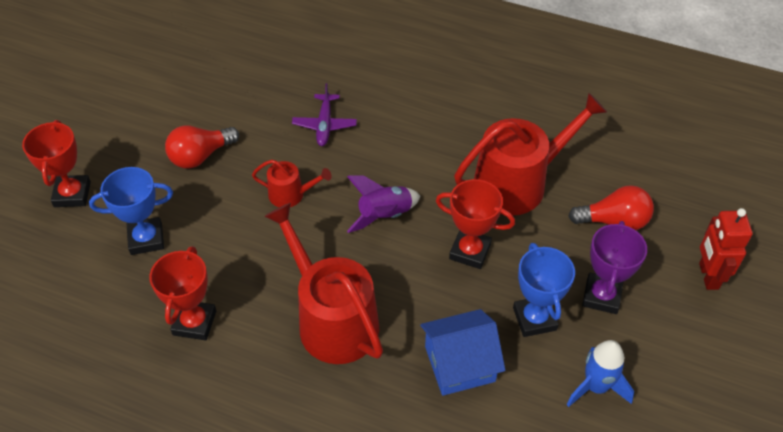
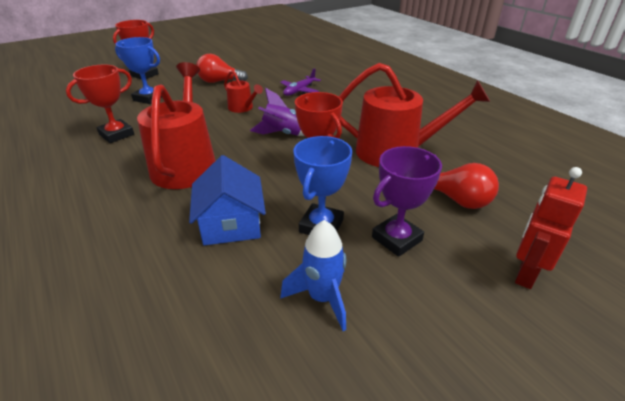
camera: 35 degrees right, 15 degrees down
blue house [420,309,505,396] -> blue house turned 60 degrees clockwise [189,155,266,245]

